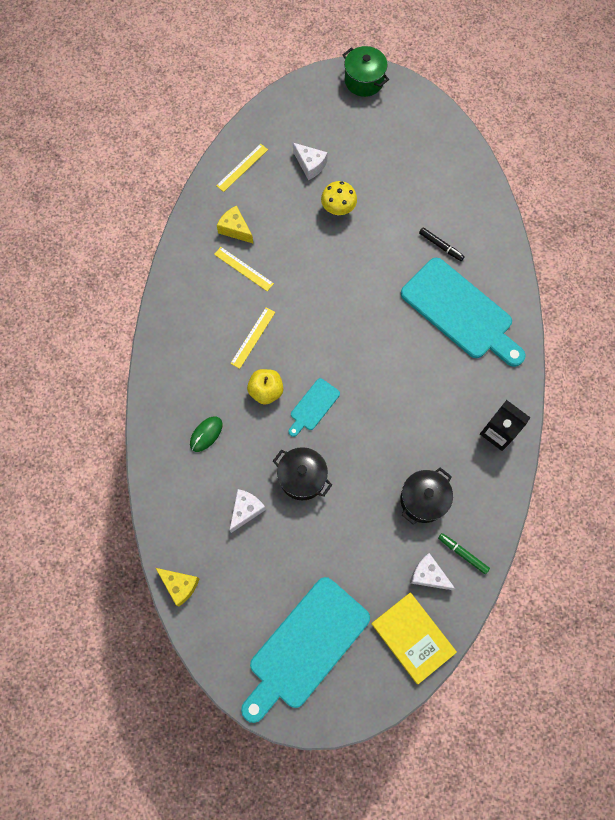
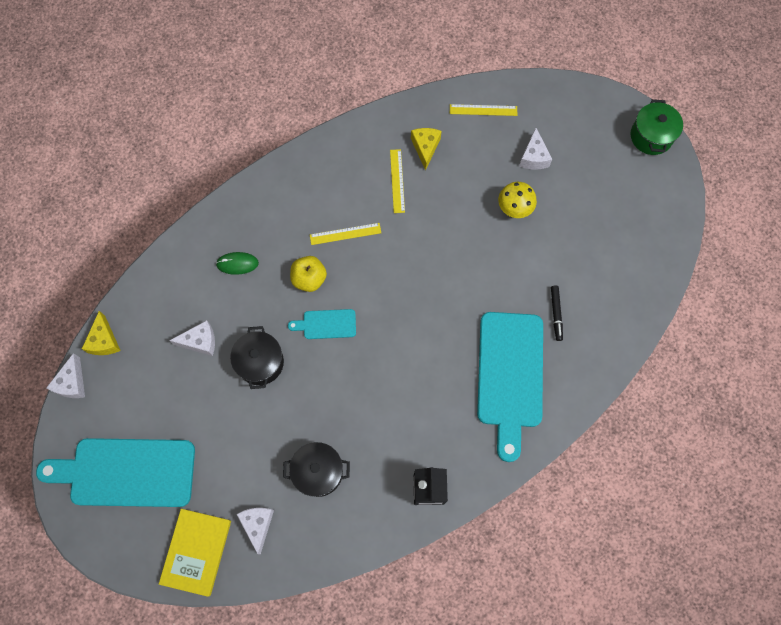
camera: 50 degrees right, 0 degrees up
green marker [438,533,490,574] -> none
none -> white cheese [46,353,85,398]

